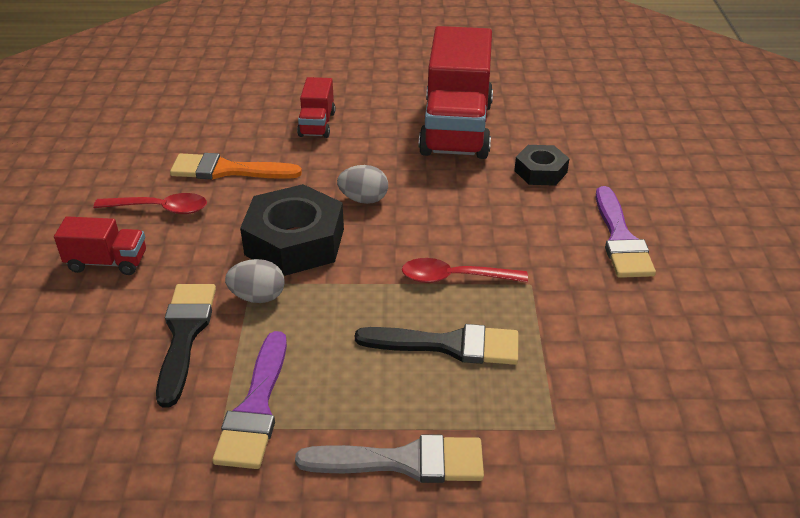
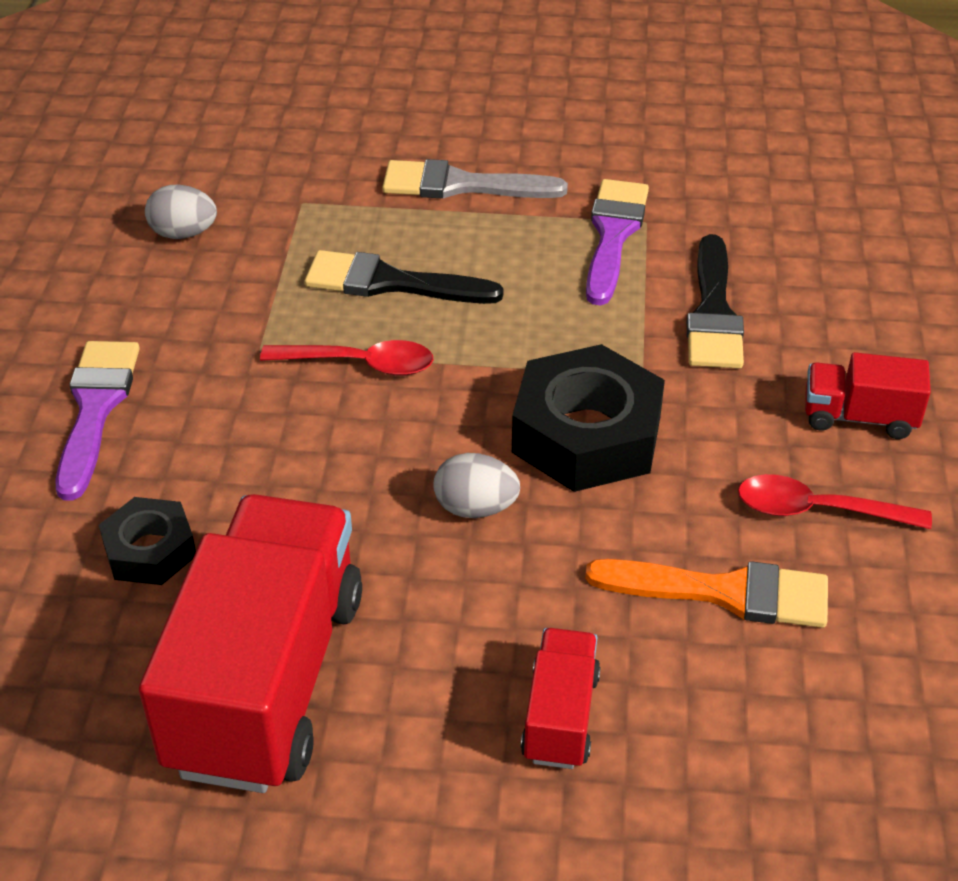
camera: 175 degrees left, 5 degrees up
grey egg [225,259,285,303] -> grey egg moved to [145,185,217,239]

